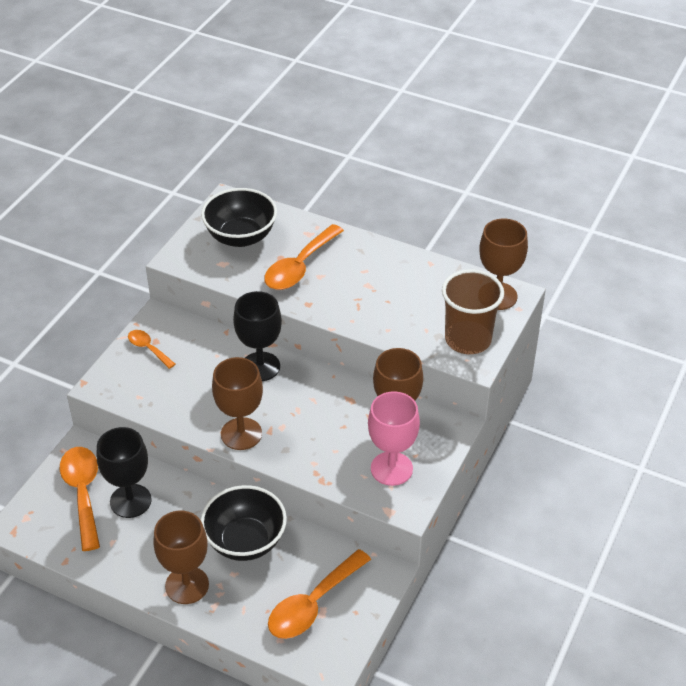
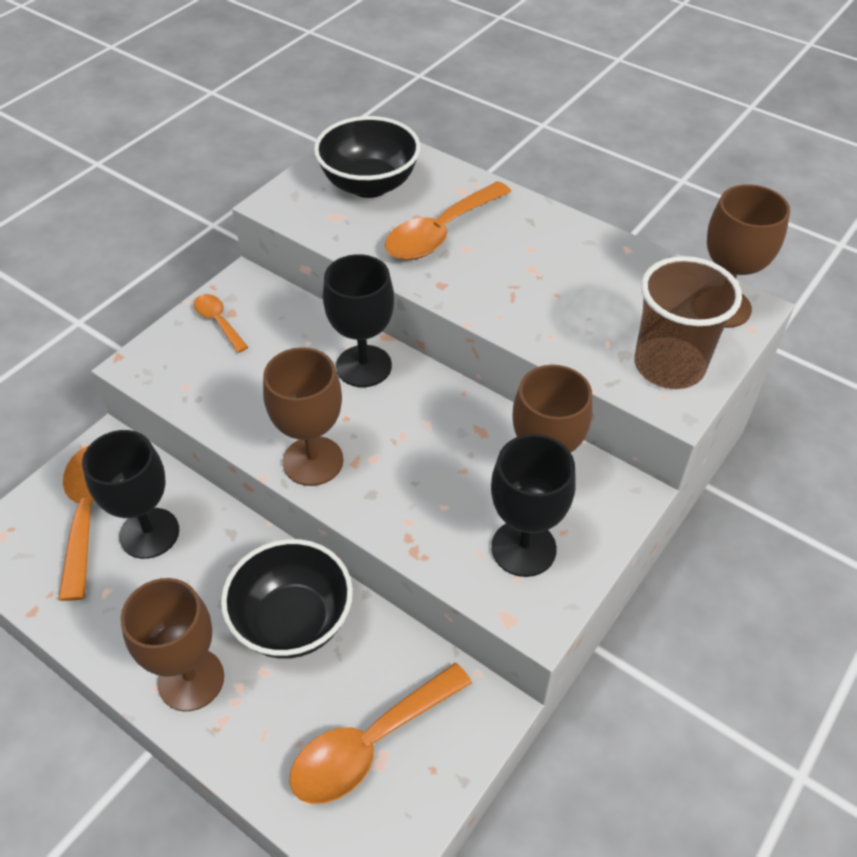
camera: 10 degrees right, 5 degrees up
pink goblet [368,391,420,486] -> black goblet [491,434,576,577]

